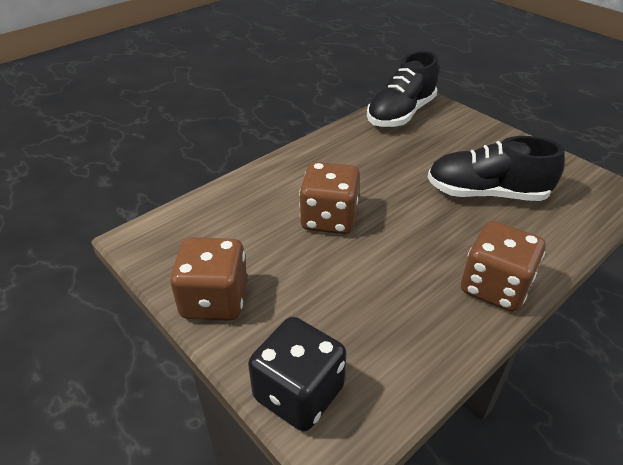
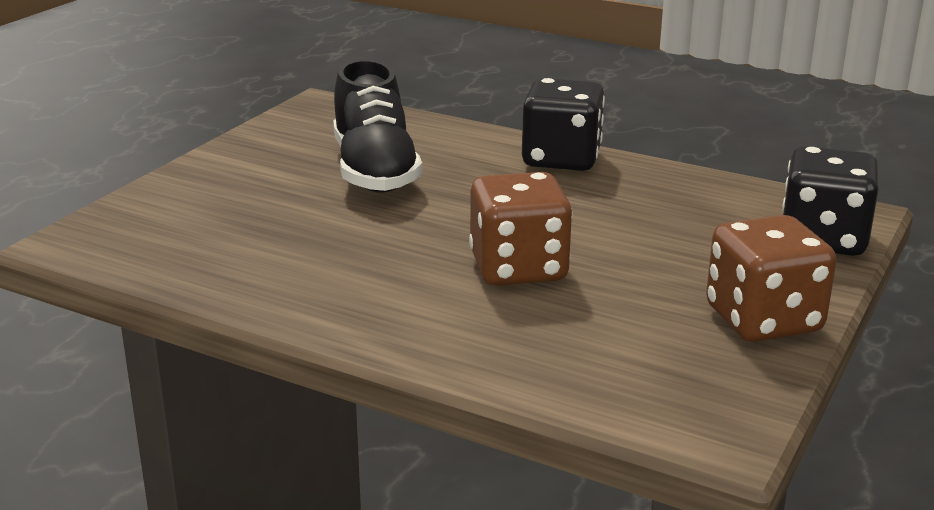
camera: 110 degrees left, 15 degrees down
black shoe [367,51,439,127] -> none
brown dice [461,221,545,312] -> black dice [522,78,605,171]

